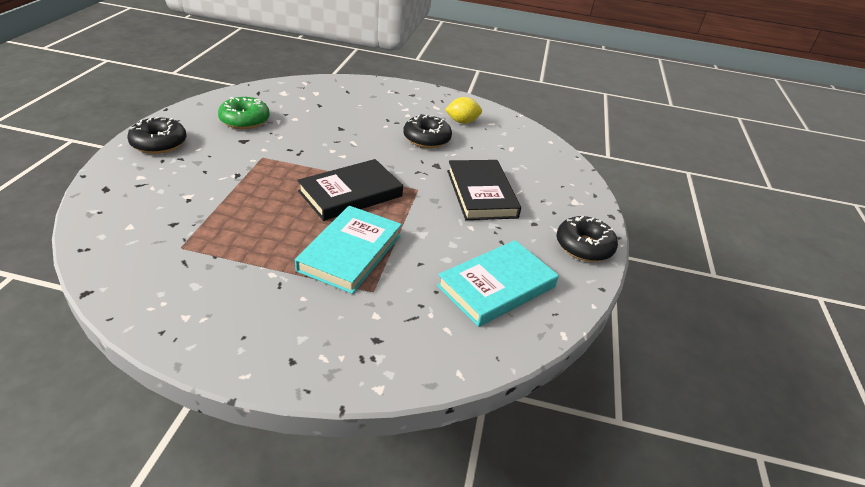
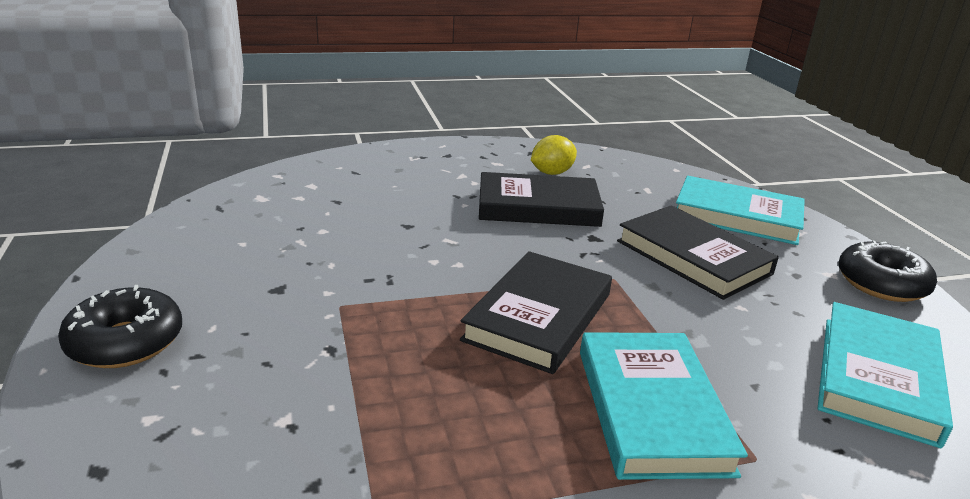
camera: 25 degrees left, 10 degrees down
green donut [218,97,270,129] -> none
black donut [403,115,452,148] -> black book [479,172,604,227]
none -> turquoise book [676,176,805,245]

